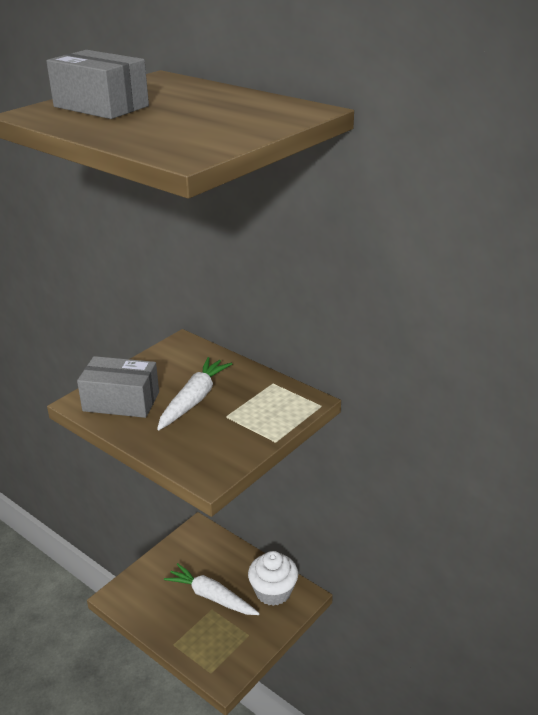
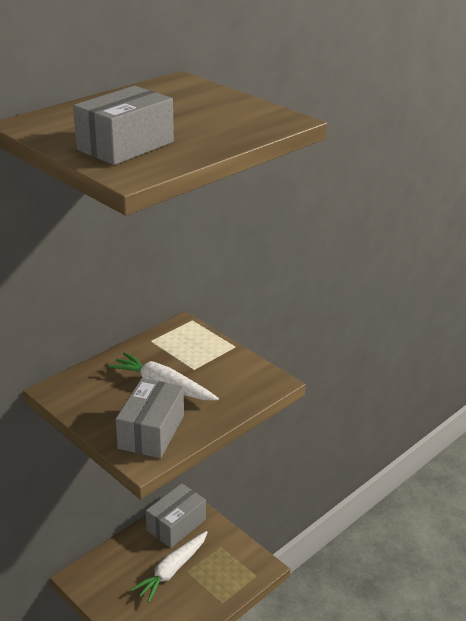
camera: 85 degrees left, 0 degrees up
white cupcake [248,551,298,606] -> grey box [146,483,206,548]

